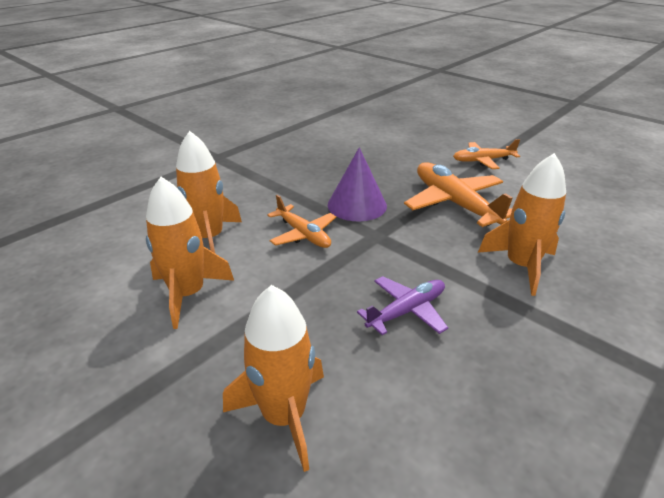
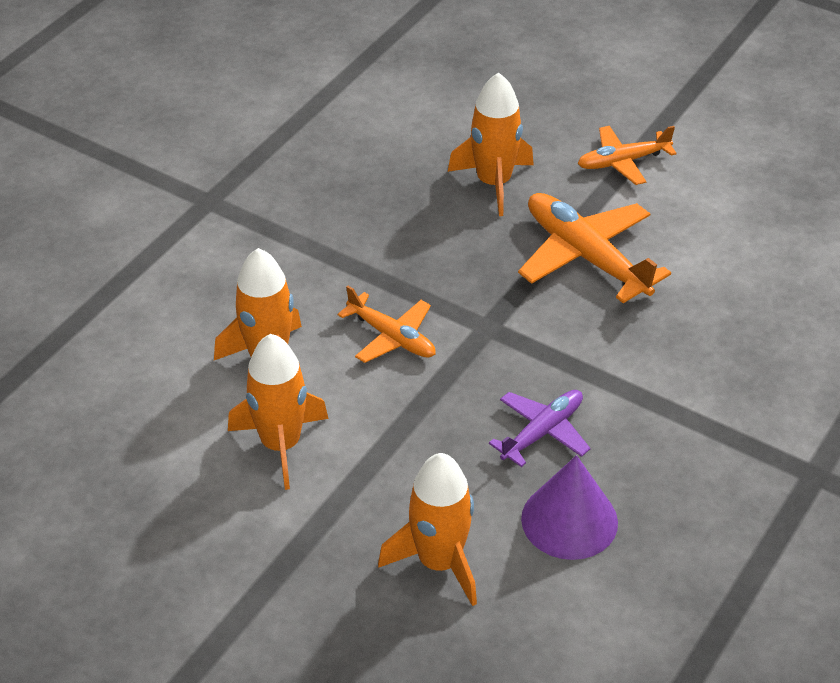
camera: 10 degrees left, 10 degrees up
purple cone [328,147,387,221] -> purple cone moved to [521,455,618,560]
orange rocket [478,153,566,296] -> orange rocket moved to [448,72,534,216]

